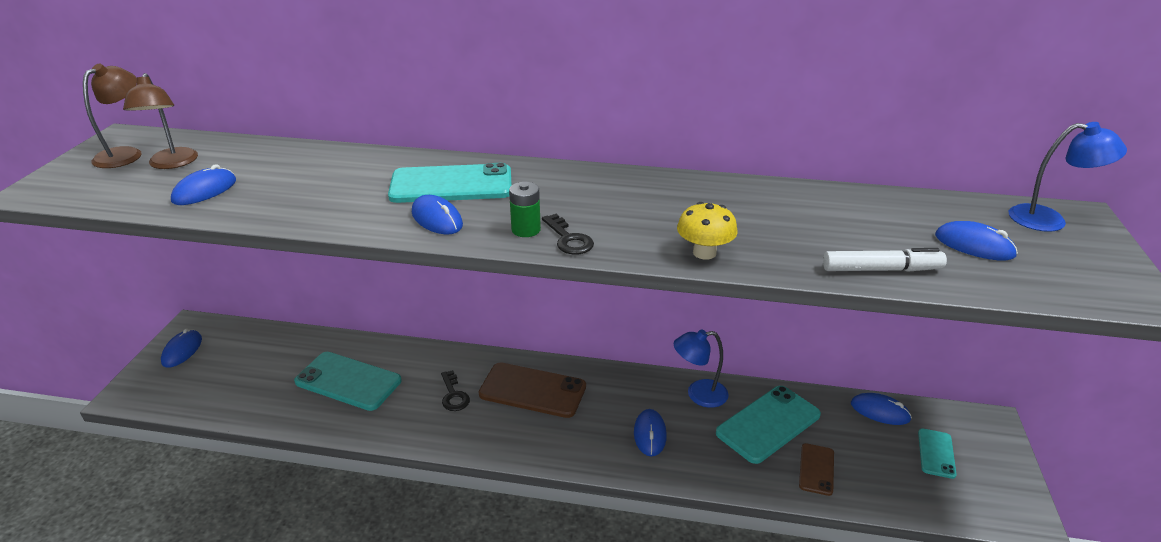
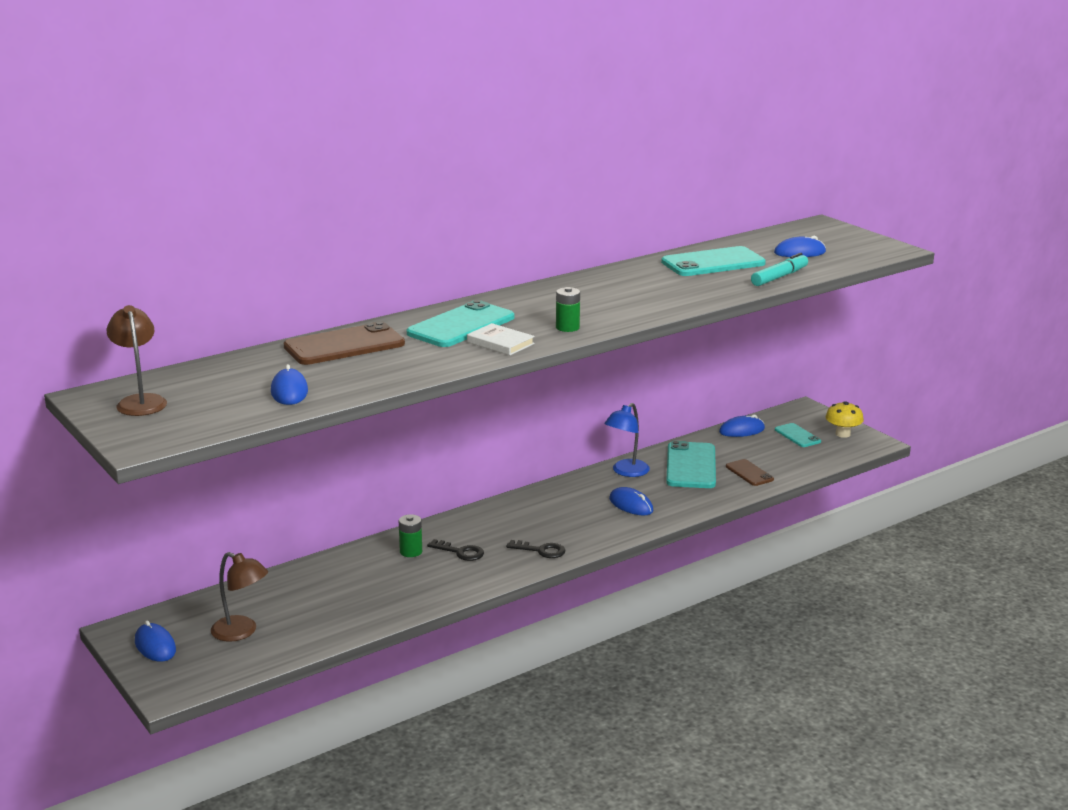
camera: 45 degrees left, 10 degrees down
brown lamp [123,73,198,169] -> brown lamp moved to [211,552,268,642]
turquoise phone [294,352,401,411] -> turquoise phone moved to [661,246,766,276]
blue mouse [412,195,463,234] -> white book [467,323,535,355]
brown phone [479,362,586,418] -> brown phone moved to [284,321,405,365]
black key [542,214,594,255] -> black key moved to [506,540,565,558]
yellow mushroom [677,202,738,260] -> yellow mushroom moved to [826,401,864,438]
white marker [823,248,947,272] -> turquoise marker [751,253,808,286]
blue lamp [1008,122,1127,232] -> none
none -> green battery [399,514,422,557]

